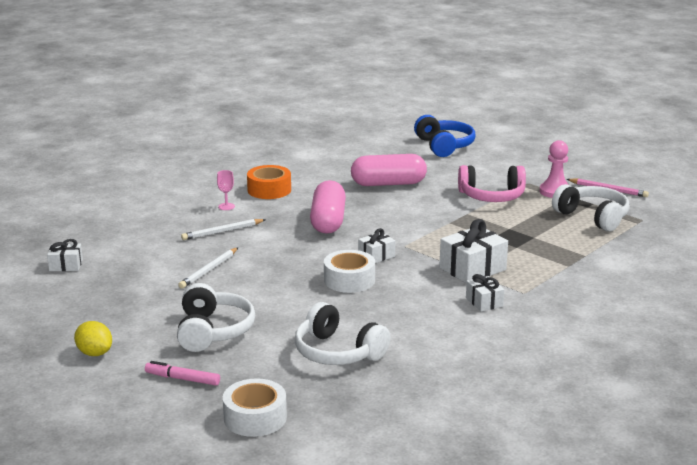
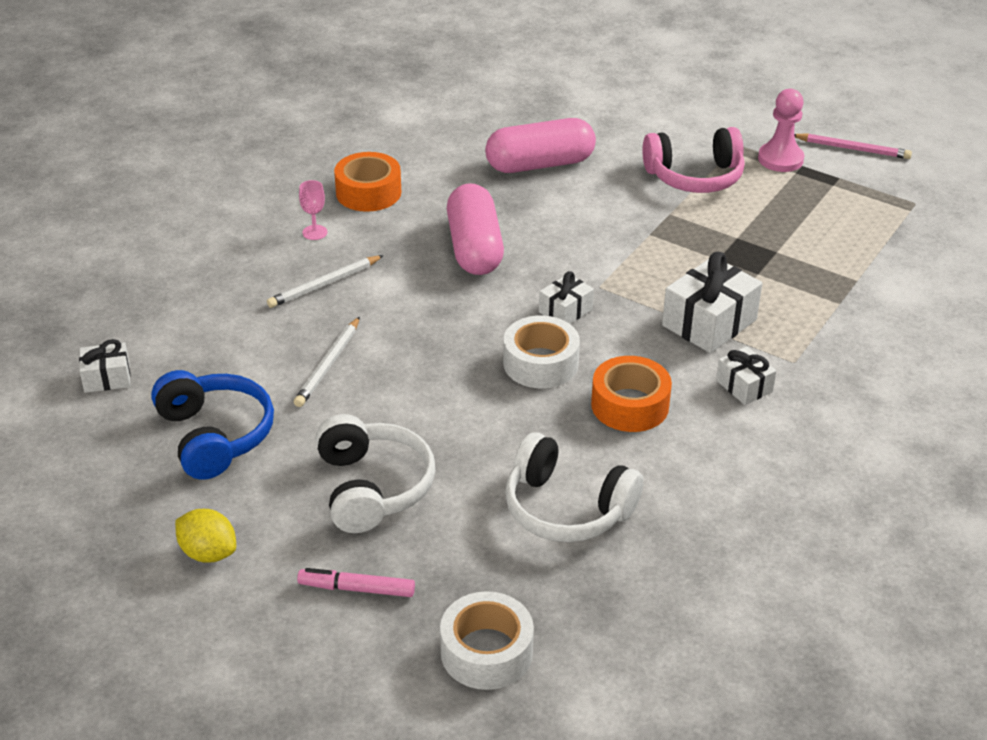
camera: 10 degrees left, 15 degrees up
blue headphones [414,115,475,157] -> blue headphones moved to [151,370,274,480]
white headphones [552,184,630,232] -> none
none -> orange tape [591,356,672,432]

